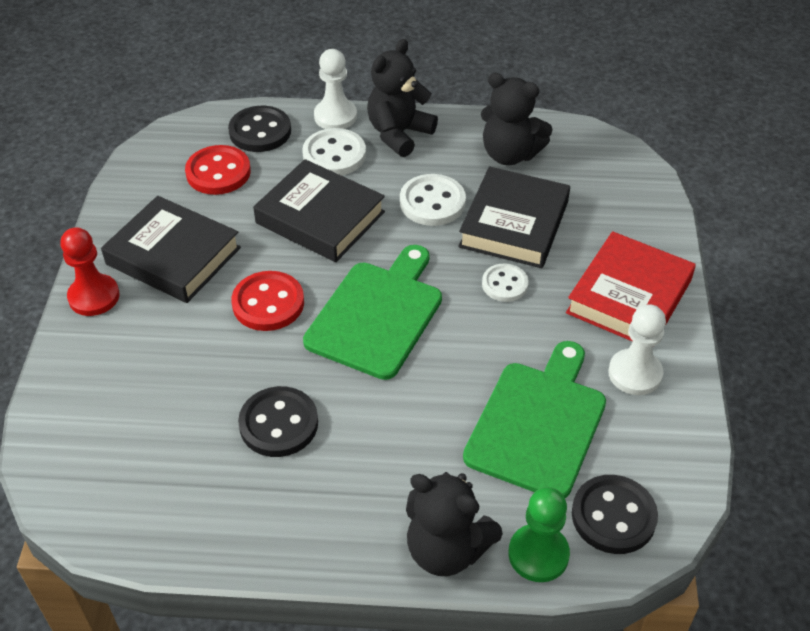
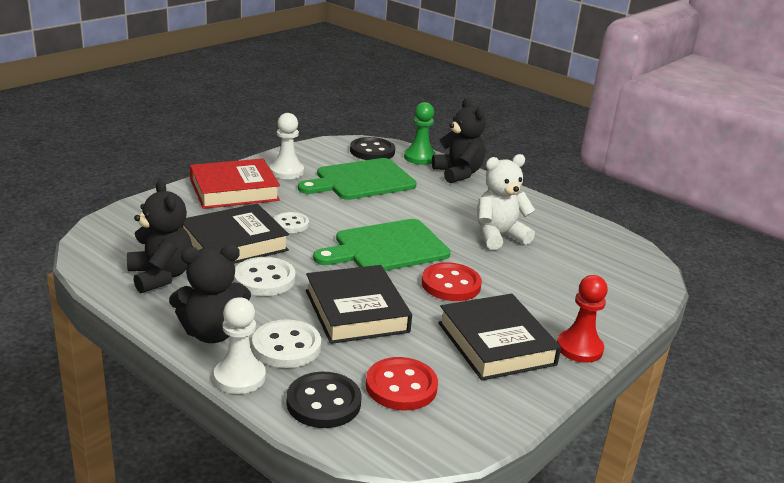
camera: 145 degrees left, 20 degrees down
black button [238,386,318,457] -> white teddy bear [477,154,535,250]

